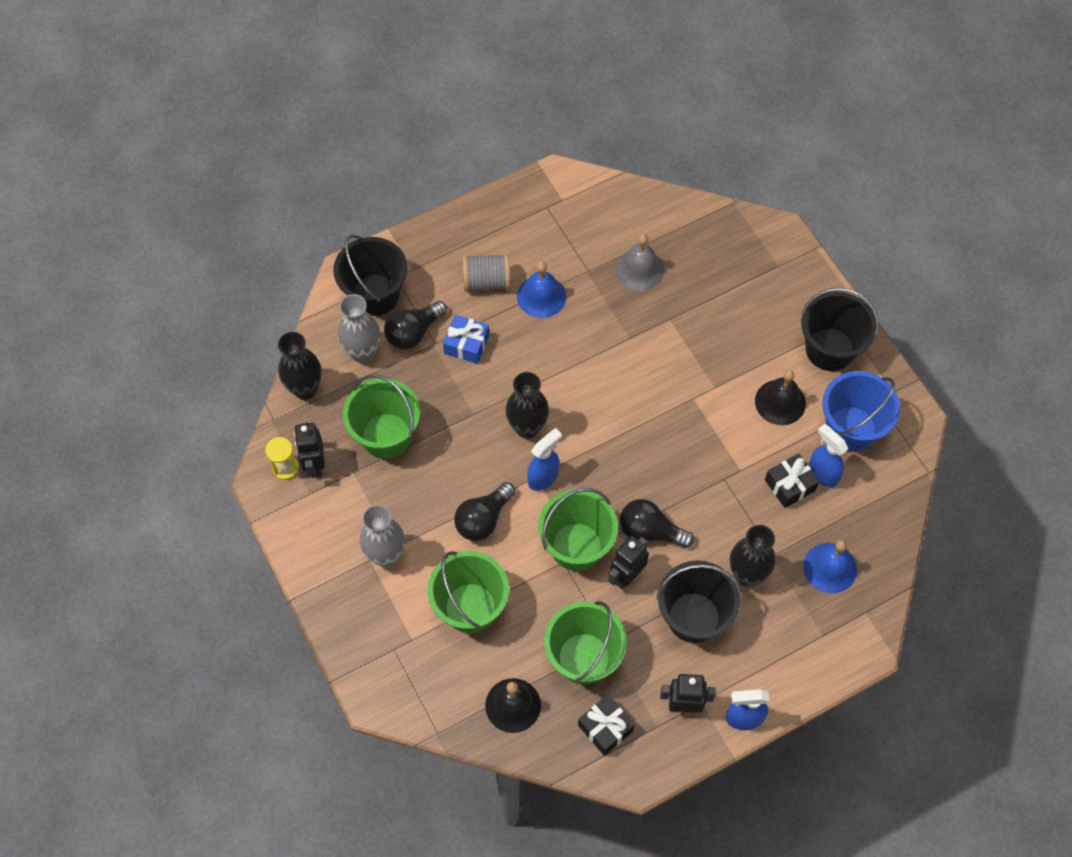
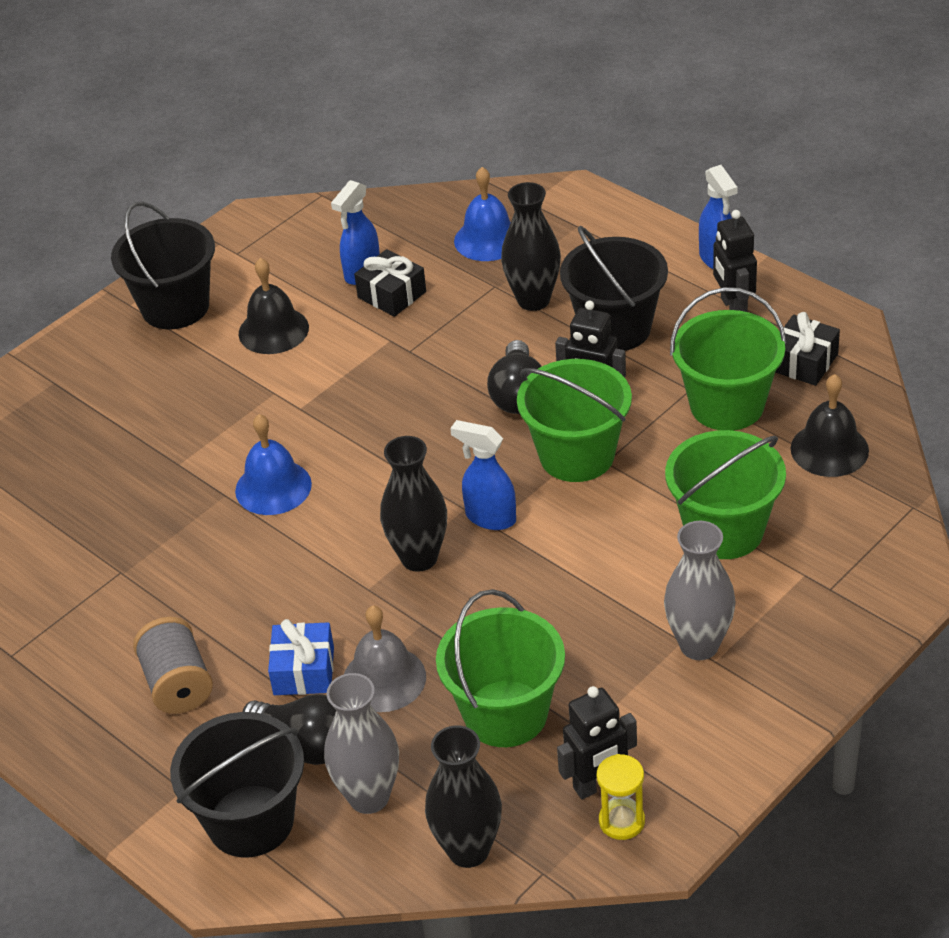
camera: 105 degrees left, 20 degrees down
black light bulb [454,482,515,541] -> none
blue bell [517,262,566,318] -> blue bell moved to [235,414,312,515]
grey bell [615,234,664,291] -> grey bell moved to [344,605,426,712]
blue bucket [822,371,900,452] -> none

